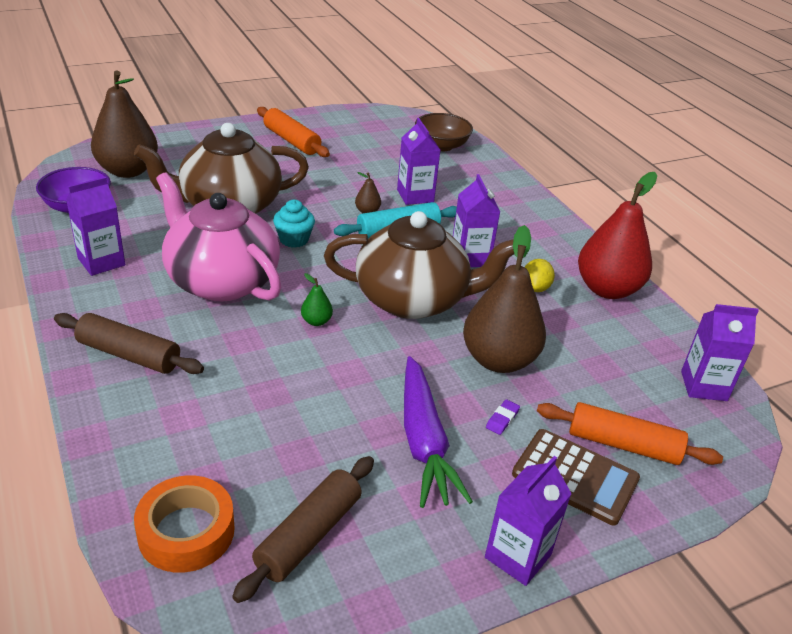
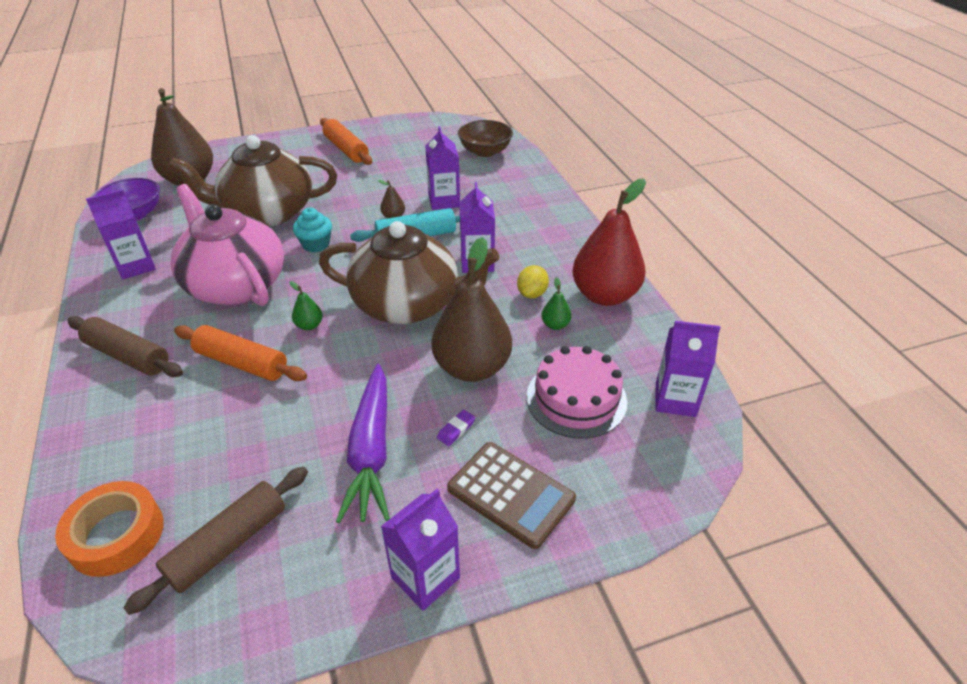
camera: 10 degrees right, 5 degrees up
orange rolling pin [537,402,723,465] -> orange rolling pin moved to [174,325,307,381]
none -> pink cake [526,346,627,439]
none -> green pear [541,277,571,330]

